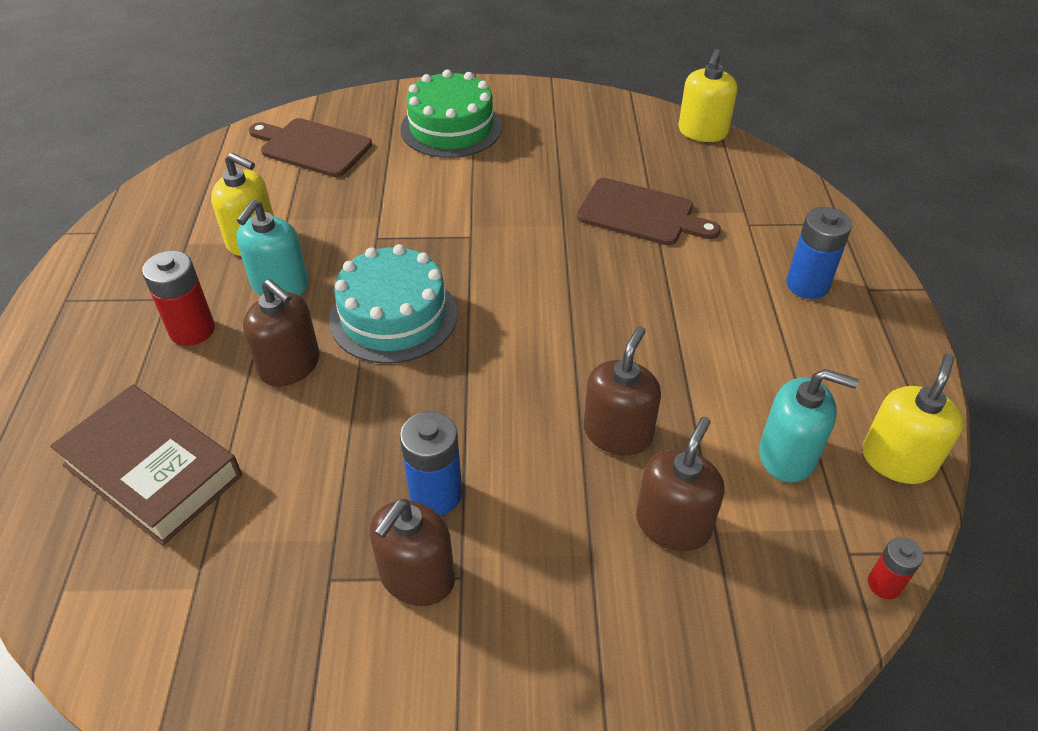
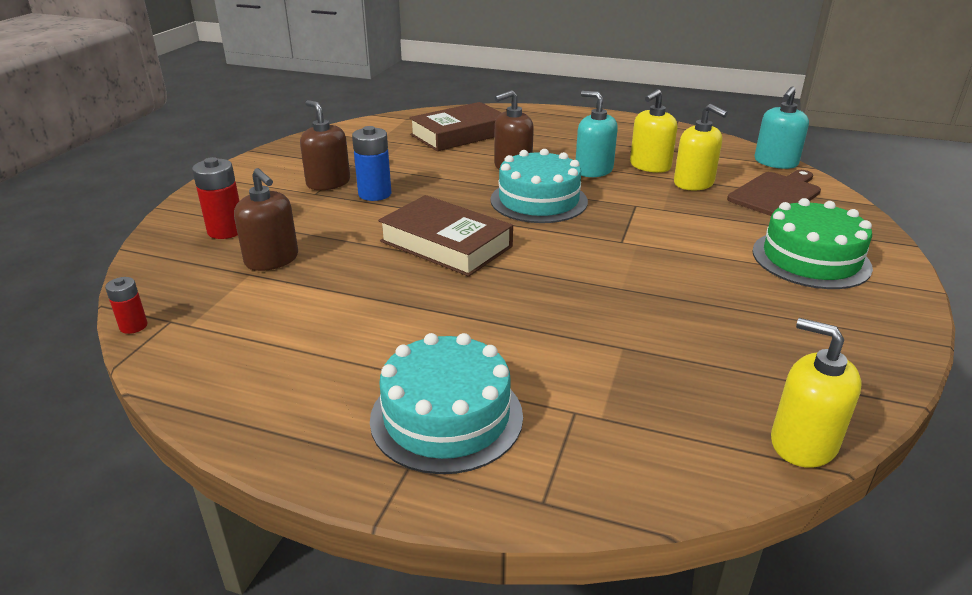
camera: 110 degrees right, 15 degrees down
red battery [142,250,215,346] -> red battery moved to [192,157,239,239]
brown cutting board [577,178,721,245] -> none
brown soap dispenser [584,326,661,455] -> none
turquoise soap dispenser [759,369,859,483] -> turquoise soap dispenser moved to [754,86,809,169]
blue battery [786,207,852,299] -> turquoise cake [370,333,523,474]
yellow soap dispenser [862,353,964,484] -> yellow soap dispenser moved to [674,104,728,191]
none -> brown book [378,195,513,277]

